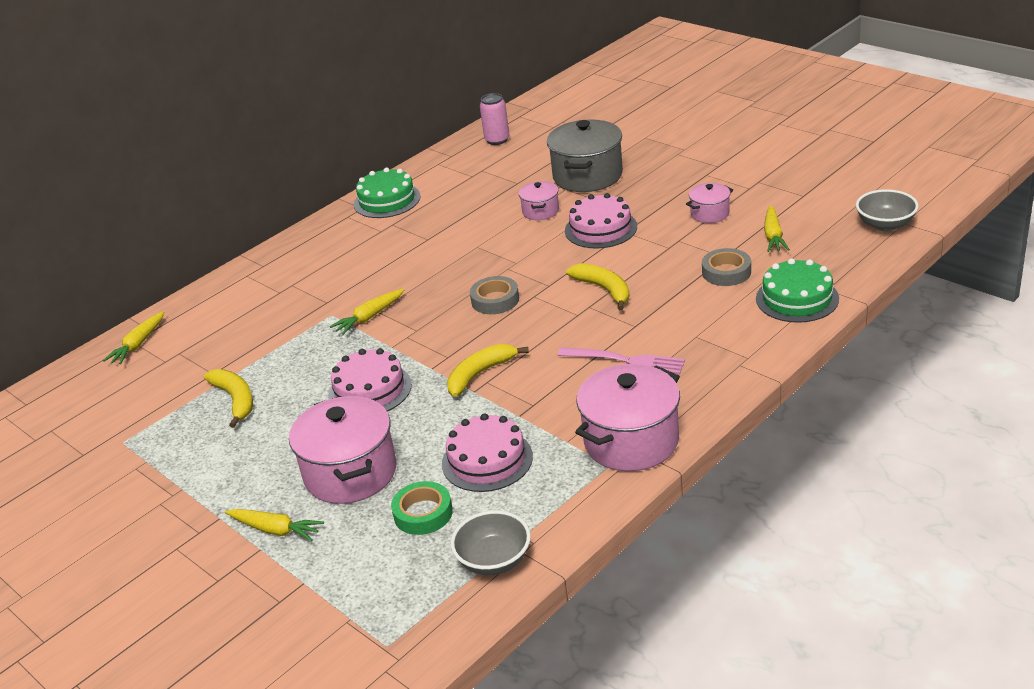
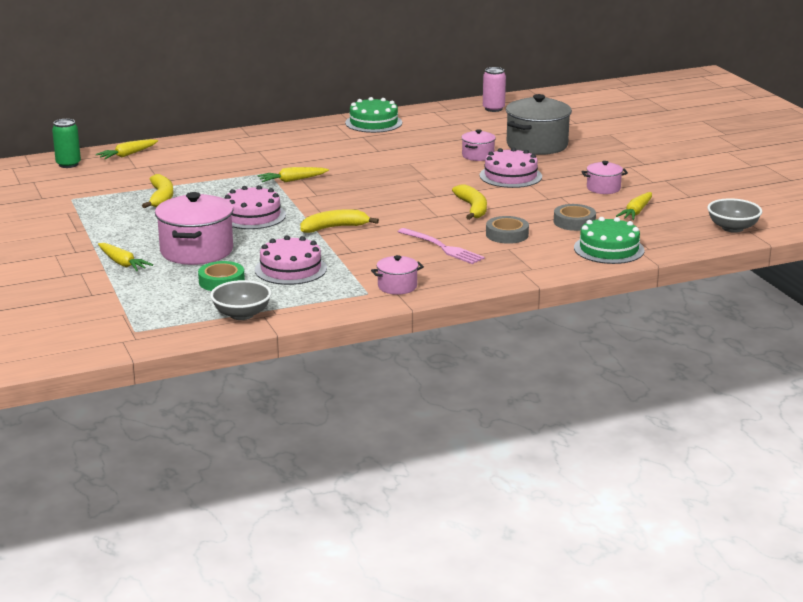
camera: 20 degrees right, 10 degrees down
grey tape [470,276,519,314] -> grey tape moved to [486,216,529,244]
pink pot [575,364,680,471] -> pink pot [371,255,424,295], size x0.51
none -> green can [52,119,81,168]

